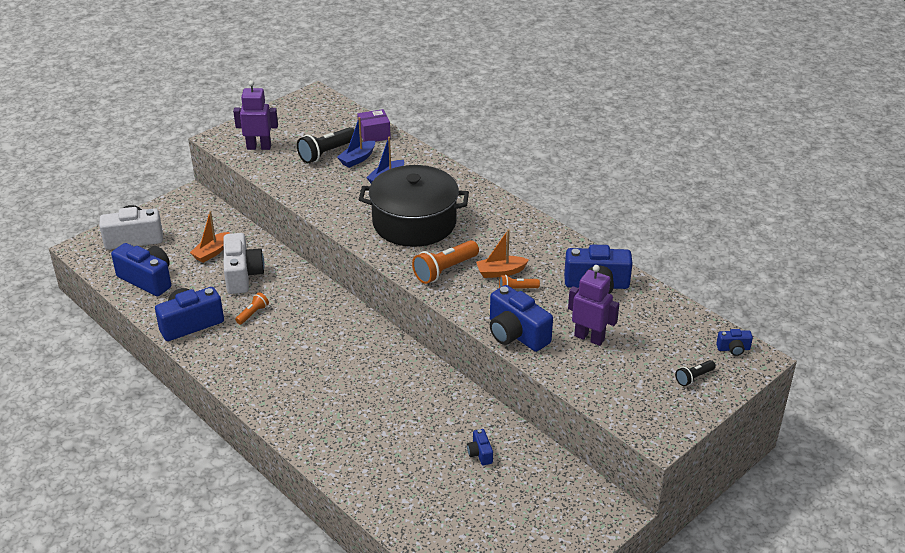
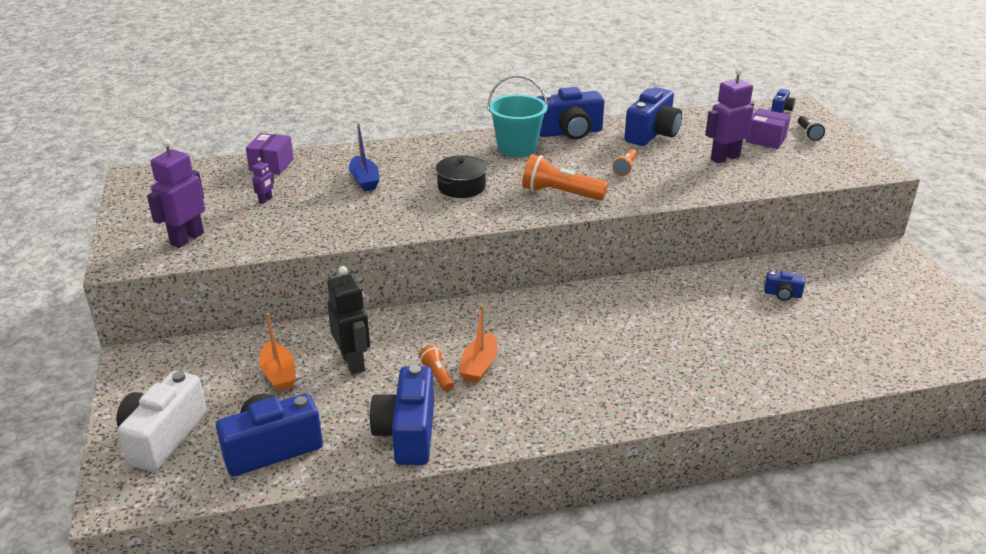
camera: 60 degrees left, 5 degrees down
white camera [223,233,264,294] -> black robot [327,266,370,375]
black flashlight [297,127,355,163] -> purple robot [252,158,274,204]
blue boat [337,117,375,168] -> none
black pot [359,165,469,247] -> black pot [436,155,487,198], size x0.47
orange flashlight [412,240,479,284] -> orange flashlight turned 120 degrees clockwise [522,154,608,201]
orange boat [476,229,529,278] -> orange boat moved to [459,305,498,383]
blue camera [490,285,553,352] -> blue camera moved to [537,87,604,140]
none -> turquoise bucket [488,75,548,157]
none -> purple box [746,108,791,149]

